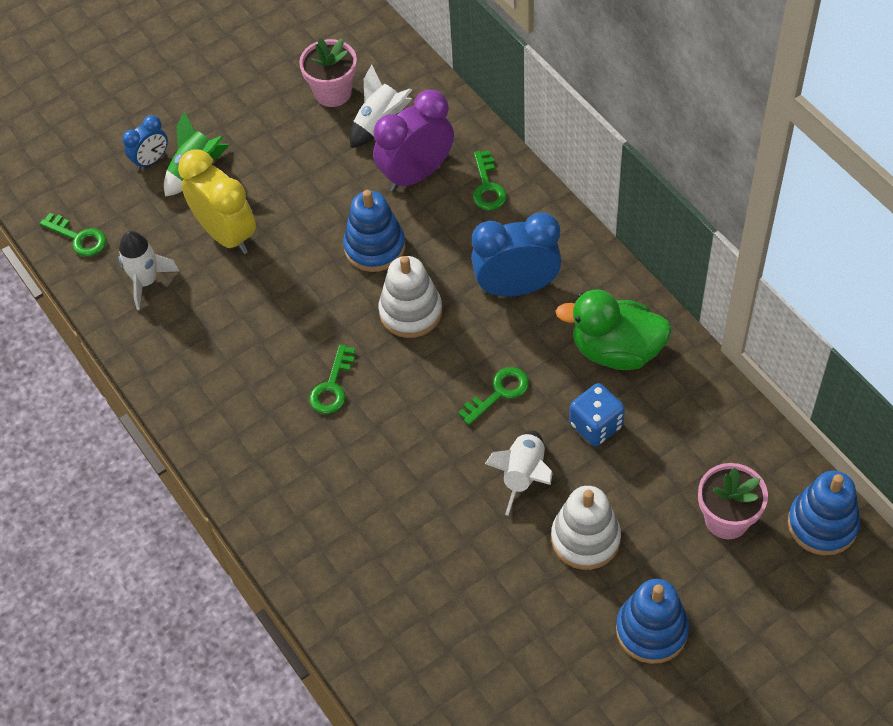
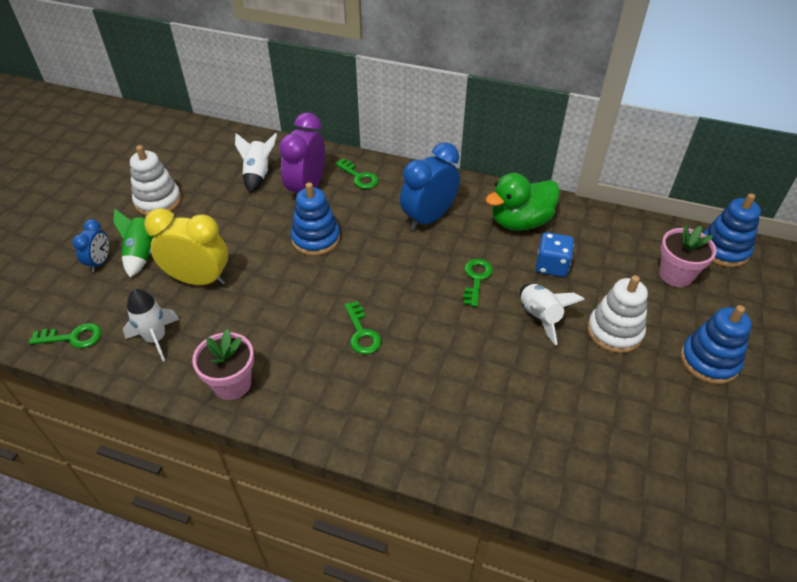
camera: 40 degrees left, 10 degrees down
pink flower pot [299,38,357,107] -> pink flower pot moved to [192,329,254,400]
white stacking toy [378,256,442,338] -> white stacking toy moved to [130,145,181,216]

